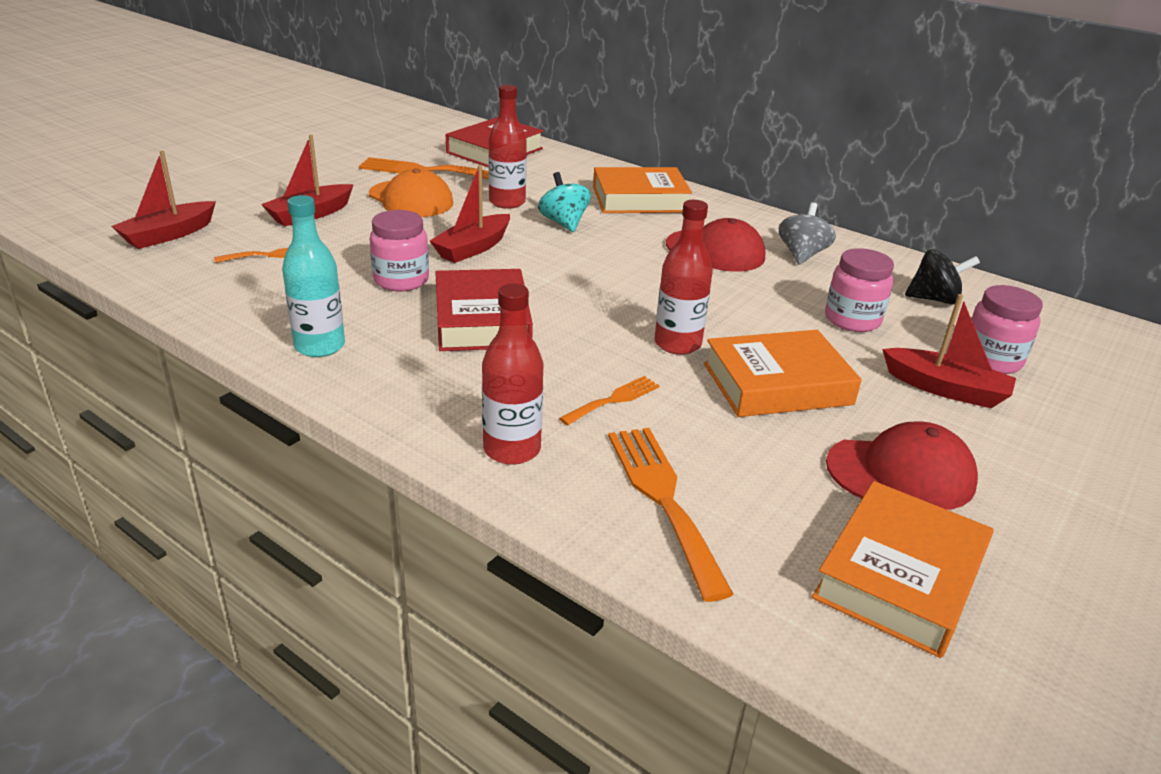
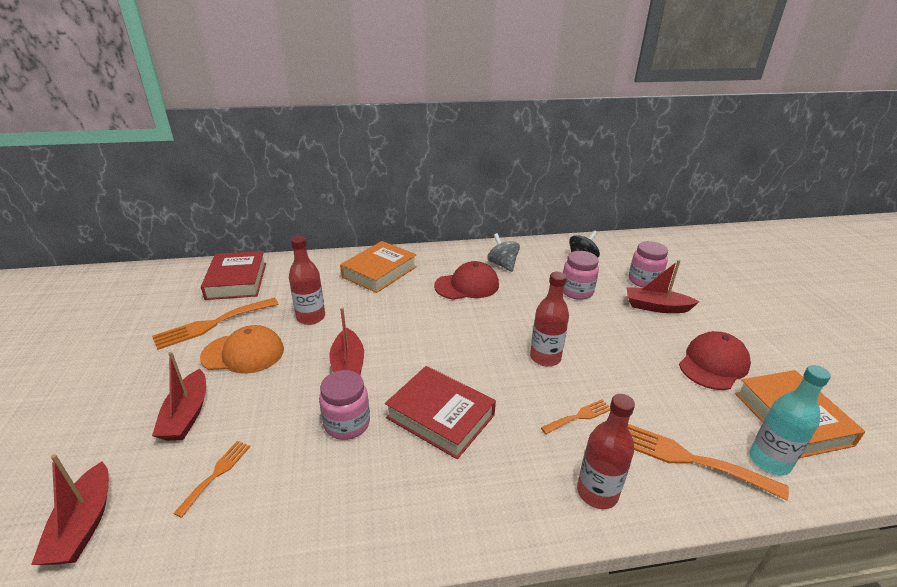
camera: 45 degrees left, 0 degrees up
turquoise bottle [282,195,345,357] -> turquoise bottle moved to [749,365,831,475]
turquoise spinning top [538,172,591,232] -> none
orange fork [559,376,660,425] -> orange fork turned 60 degrees clockwise [541,399,611,434]
orange book [704,330,862,417] -> none
red boat [882,294,1016,408] -> red boat turned 150 degrees counterclockwise [627,260,700,313]

